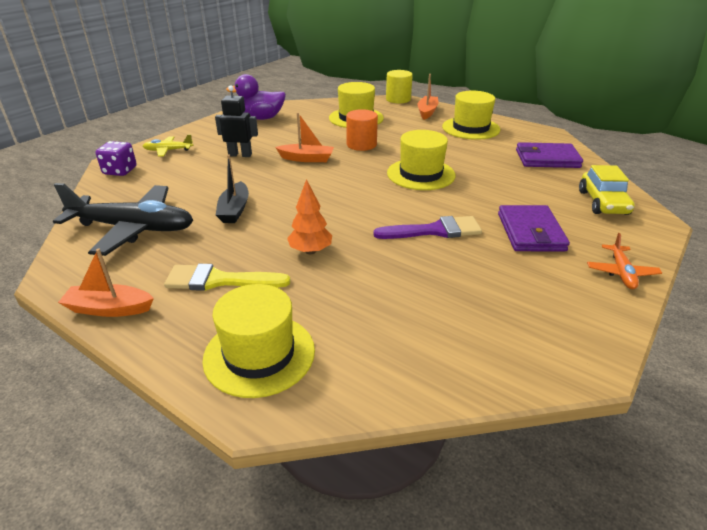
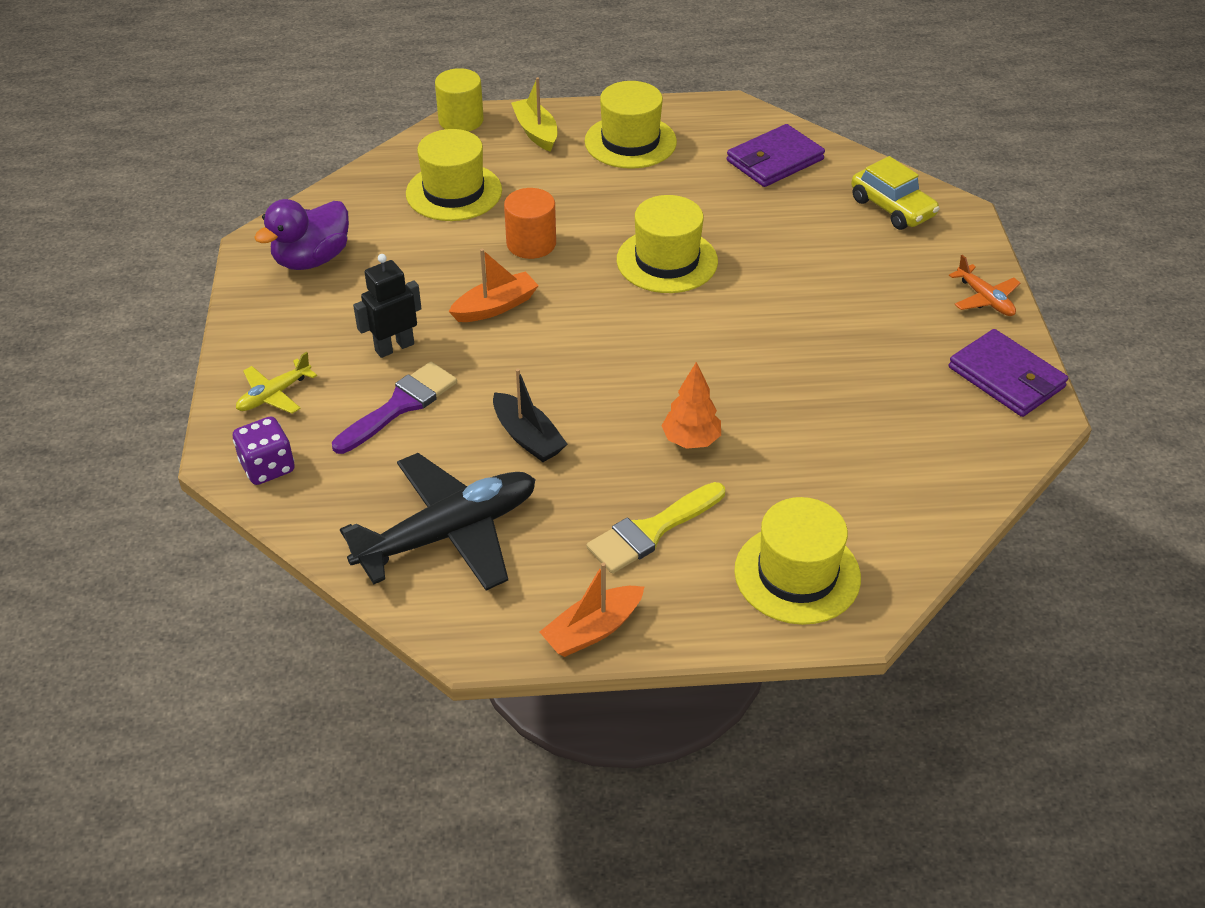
camera: 40 degrees left, 10 degrees up
purple brush [373,216,482,239] -> purple brush moved to [332,362,457,454]
orange boat [418,74,438,120] -> yellow boat [511,77,557,152]
purple wallet [498,205,570,251] -> purple wallet moved to [949,329,1068,417]

